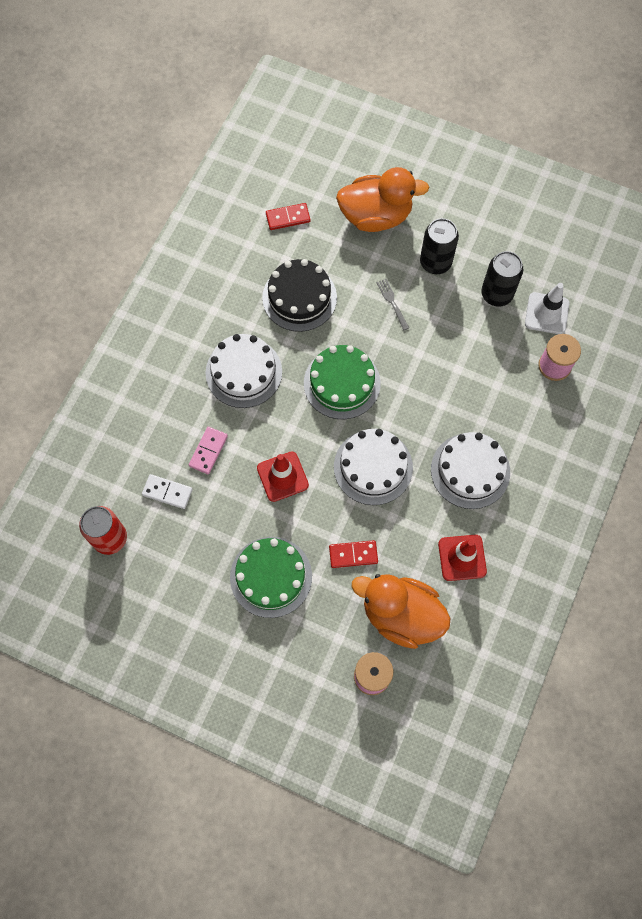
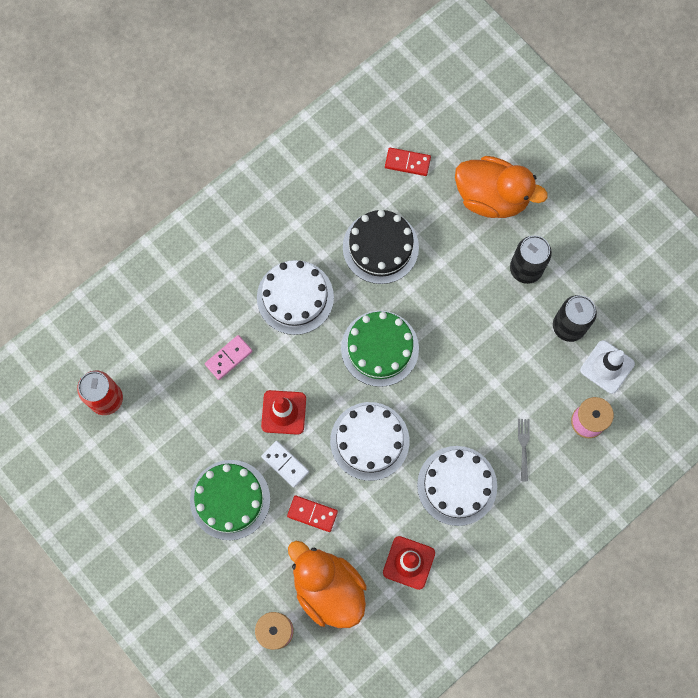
camera: 25 degrees right, 5 degrees up
white domino [142,474,193,509] -> white domino moved to [261,441,309,488]
grey fork [377,279,409,330] -> grey fork moved to [518,419,530,481]

